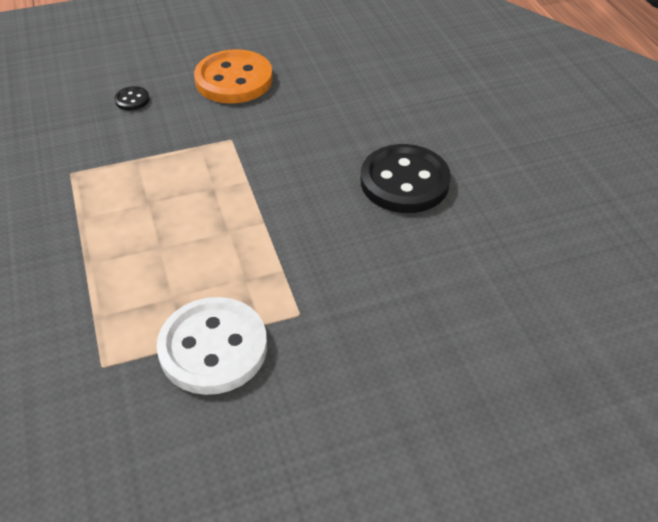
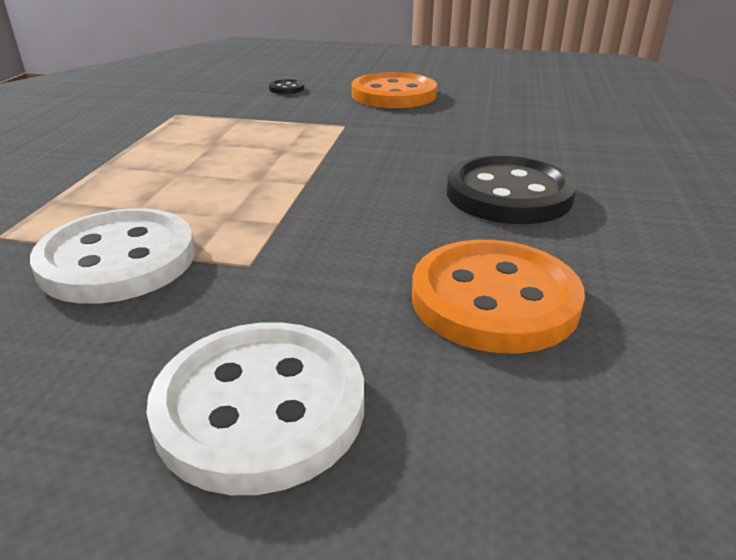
camera: 30 degrees right, 15 degrees down
none -> white button [146,322,364,495]
none -> orange button [412,240,585,354]

